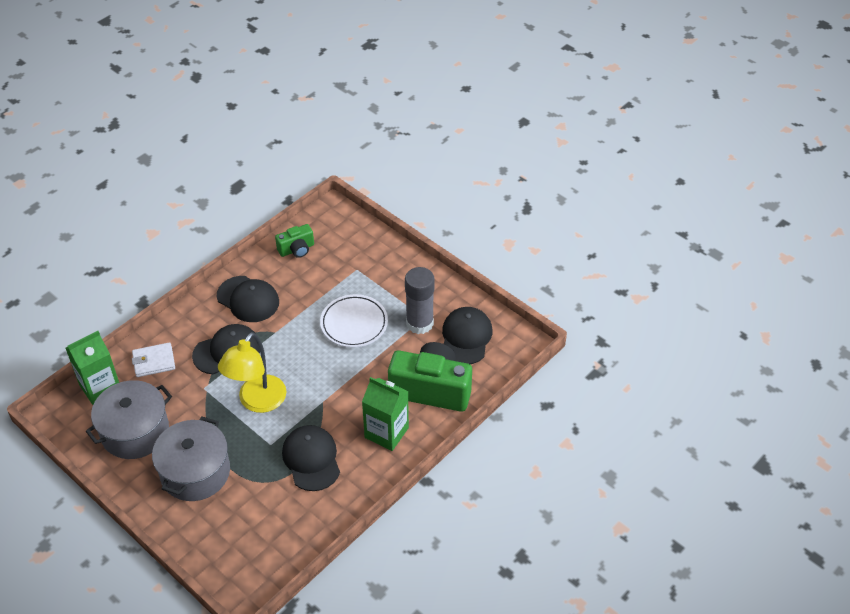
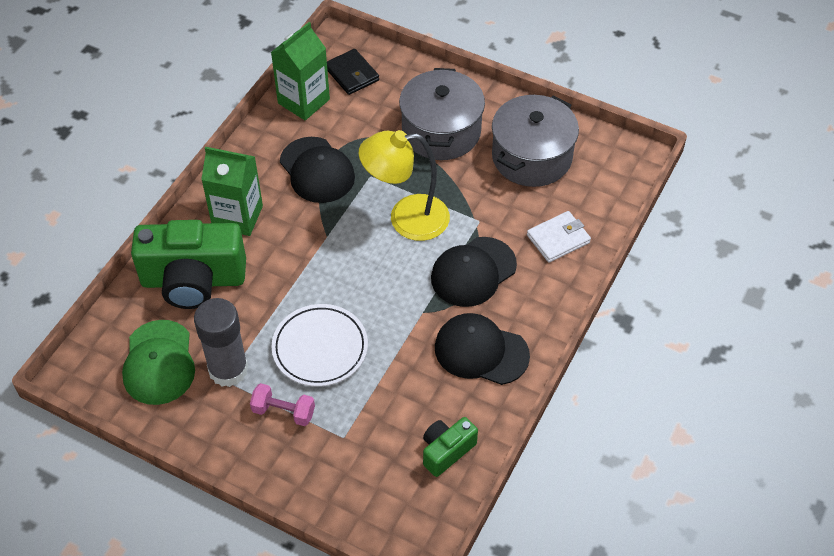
camera: 165 degrees right, 5 degrees up
green carton [66,331,119,405] -> green carton moved to [271,22,330,120]
yellow lamp [218,332,286,413] -> yellow lamp turned 105 degrees counterclockwise [359,130,450,241]
black cap [442,307,492,364] -> green cap [122,320,195,405]
none -> pink dumbbell [250,383,315,426]
none -> black wallet [327,49,379,95]

